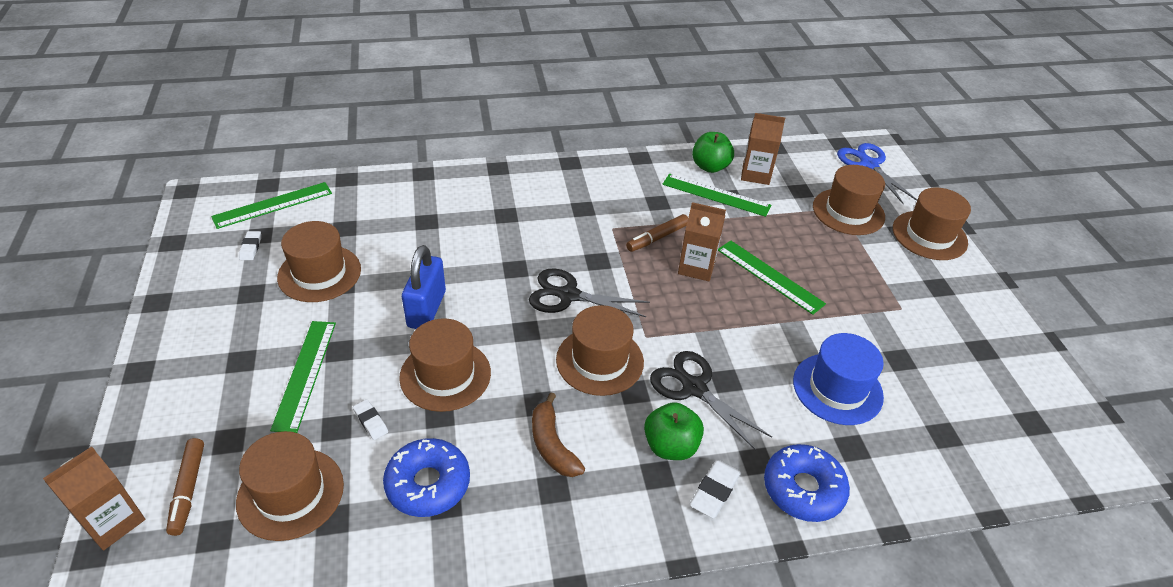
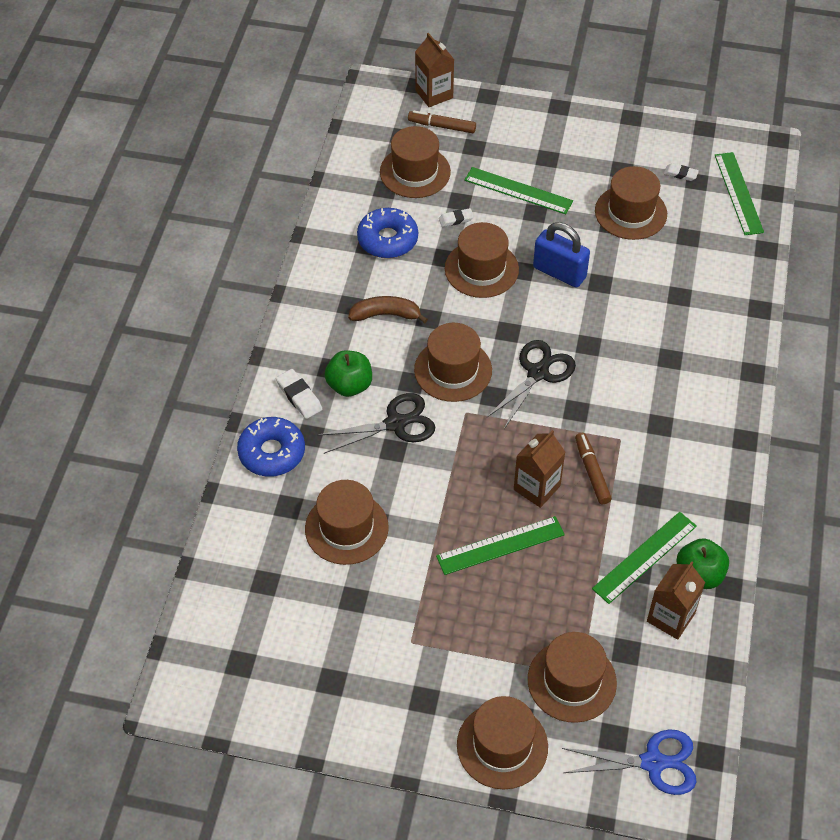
camera: 115 degrees right, 10 degrees up
blue hat [793,333,884,425] -> brown hat [305,480,389,565]

